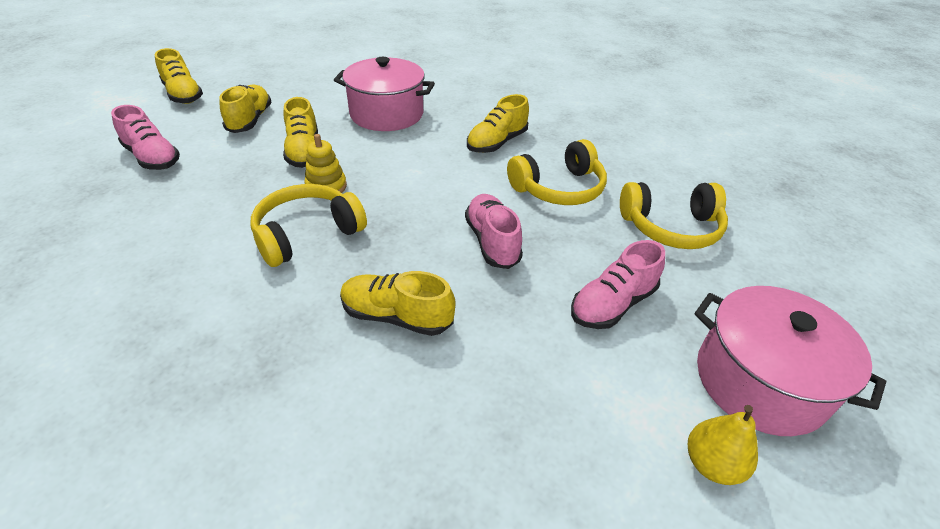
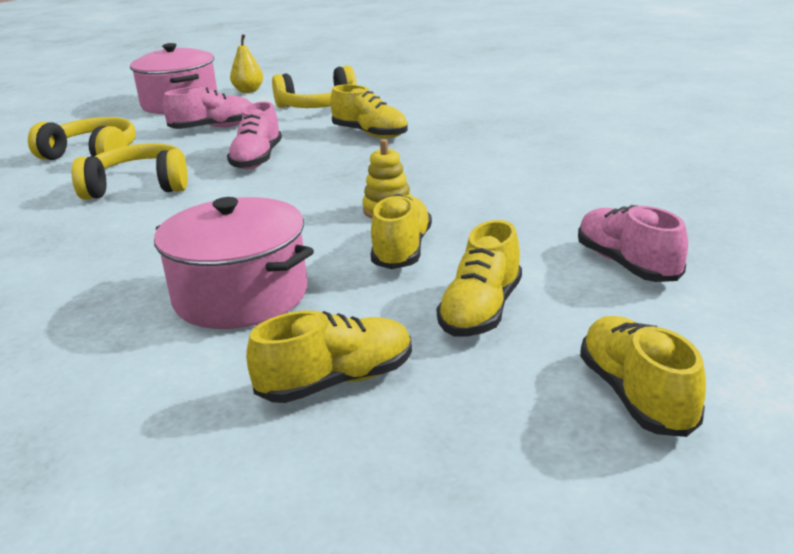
camera: 155 degrees left, 15 degrees down
yellow headphones [250,184,367,267] -> yellow headphones moved to [272,65,357,108]
yellow shoe [467,94,529,153] -> yellow shoe moved to [246,311,412,403]

